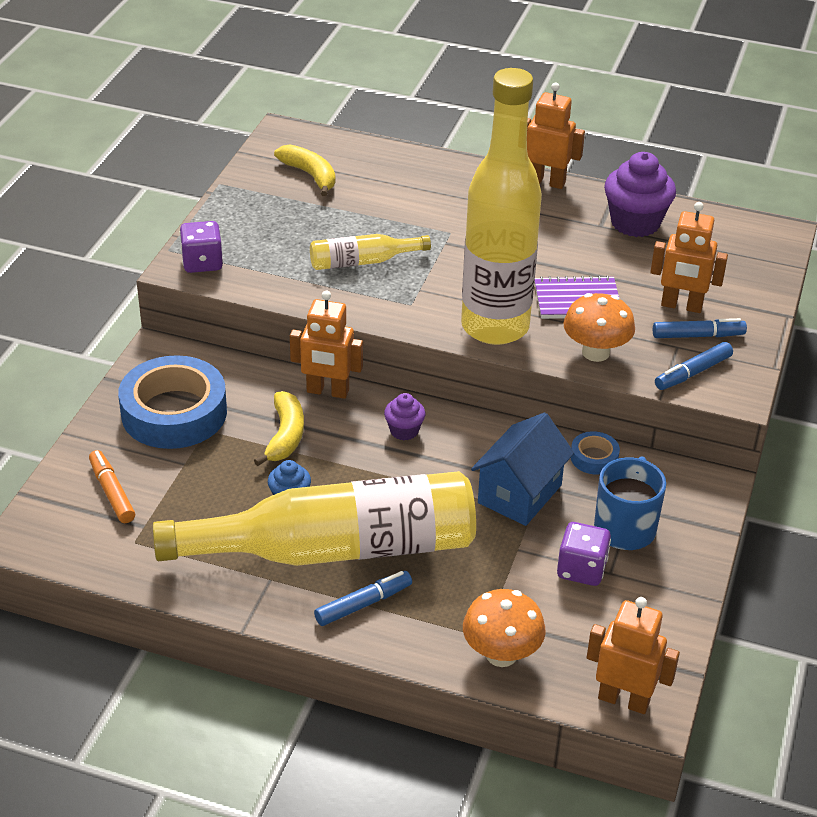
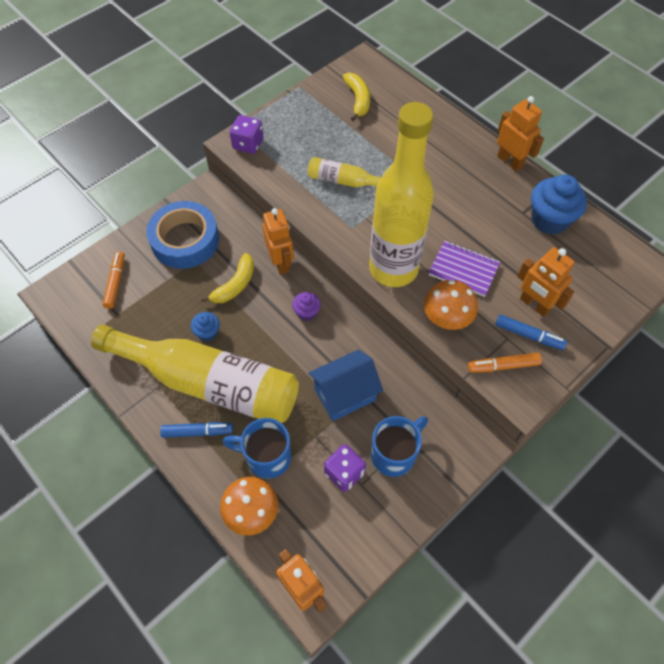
camera: 30 degrees right, 20 degrees up
orange robot [290,291,363,399] -> orange robot turned 150 degrees counterclockwise [263,208,294,275]
blue tape [571,431,620,475] -> none
purple cupcake [604,152,676,237] -> blue cupcake [531,174,587,235]
blue marker [655,342,733,390] -> orange marker [468,353,542,373]
none -> blue mug [223,418,292,479]

